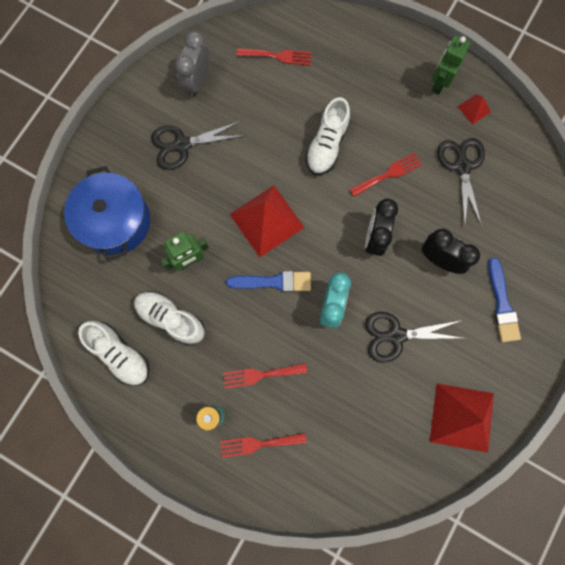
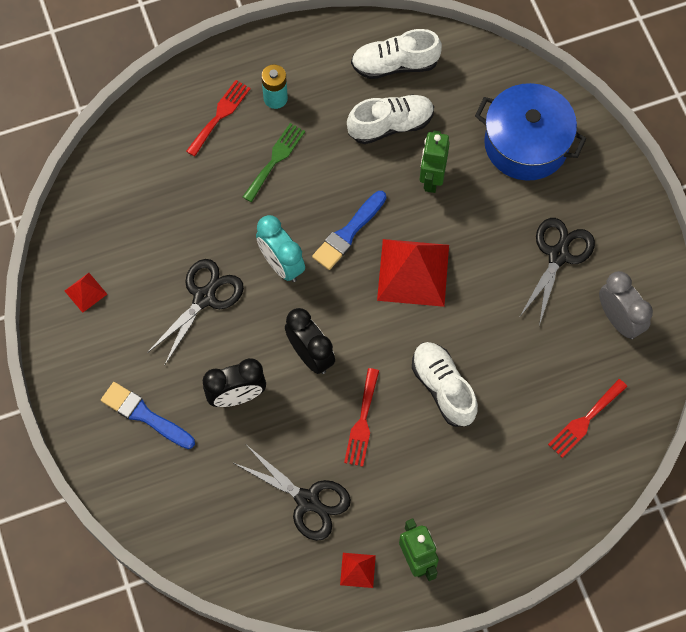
camera: 130 degrees right, 10 degrees down
red fork [223,363,307,389] -> green fork [243,123,305,202]
red pyramid [430,383,494,453] -> red pyramid [65,273,107,313], size x0.46

